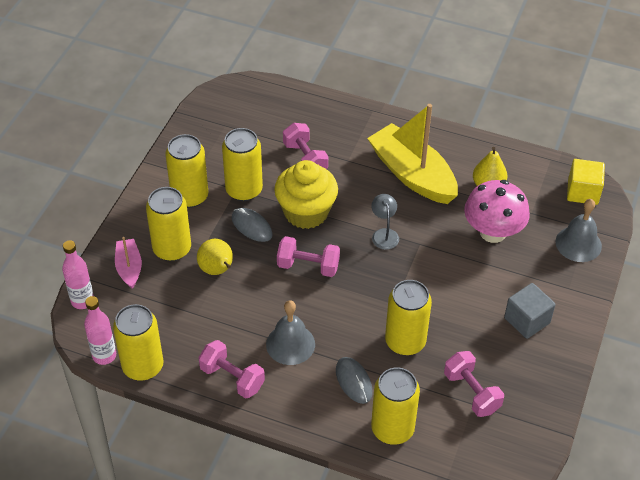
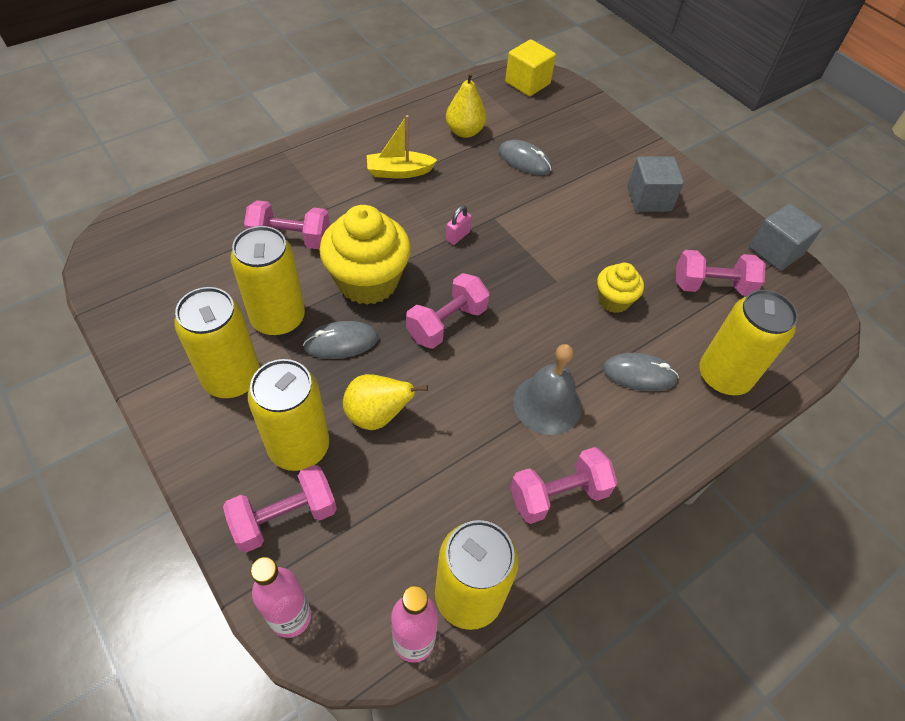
camera: 60 degrees left, 5 degrees up
pink boat [115,237,142,289] -> pink dumbbell [223,465,337,553]
yellow boat [367,104,458,204] -> yellow boat [367,115,437,178], size x0.50
grey lamp [372,194,399,250] -> pink padlock [446,206,472,245]
yellow can [385,280,432,355] -> yellow cupcake [597,263,644,313]
pink mushroom [464,180,530,243] -> grey mouse [498,140,552,175]
grey bell [556,199,602,262] -> none
none -> grey cube [749,204,823,271]

